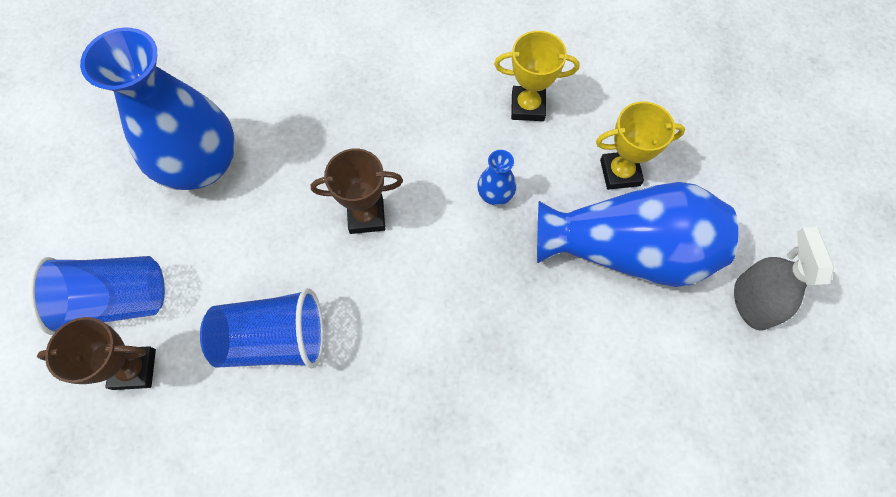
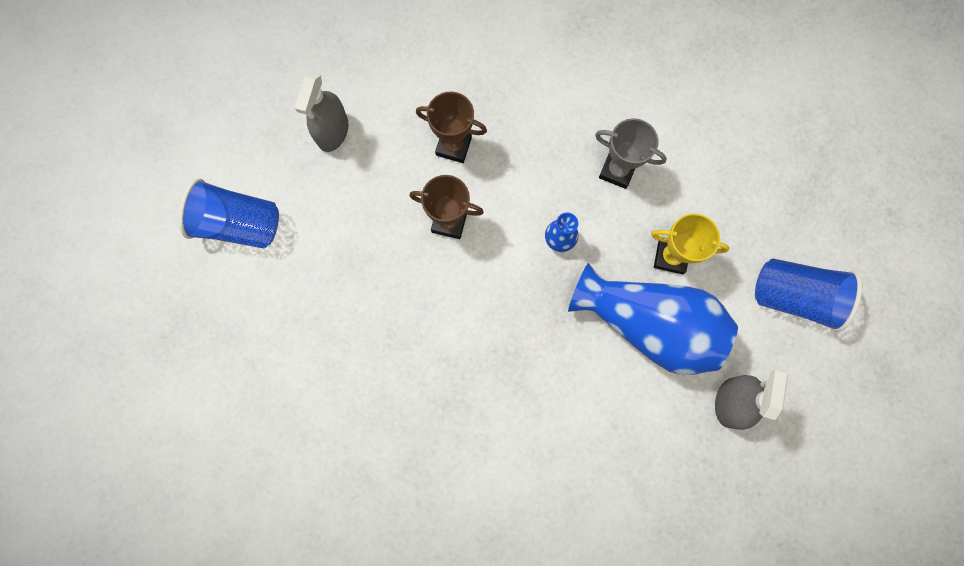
camera: 20 degrees right, 10 degrees up
brown trophy [37,317,156,390] -> brown trophy moved to [416,92,487,163]
blue vase [80,28,236,190] -> grey spray bottle [294,73,348,152]
blue cup [200,288,324,369] -> blue cup moved to [755,259,862,332]
yellow trophy [494,31,579,121] -> grey trophy [595,118,667,189]

